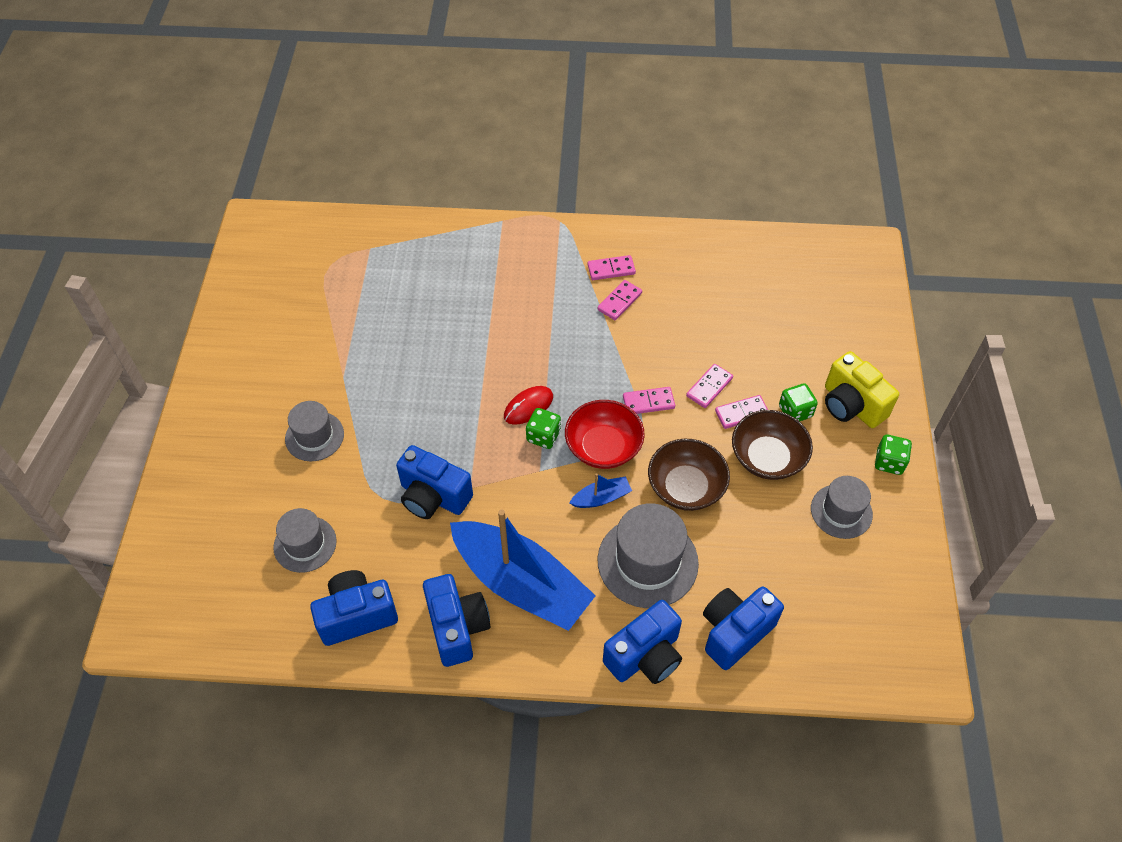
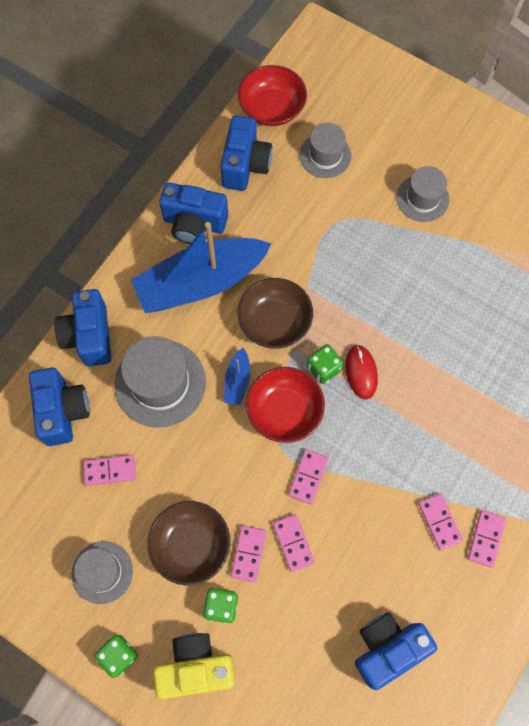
camera: 120 degrees right, 15 degrees up
blue camera [396,445,473,519] -> blue camera moved to [355,612,437,690]
brown bowl [648,439,730,511] -> brown bowl moved to [238,278,313,349]
none -> pink domino [83,454,136,486]
none -> red bowl [238,65,307,126]

